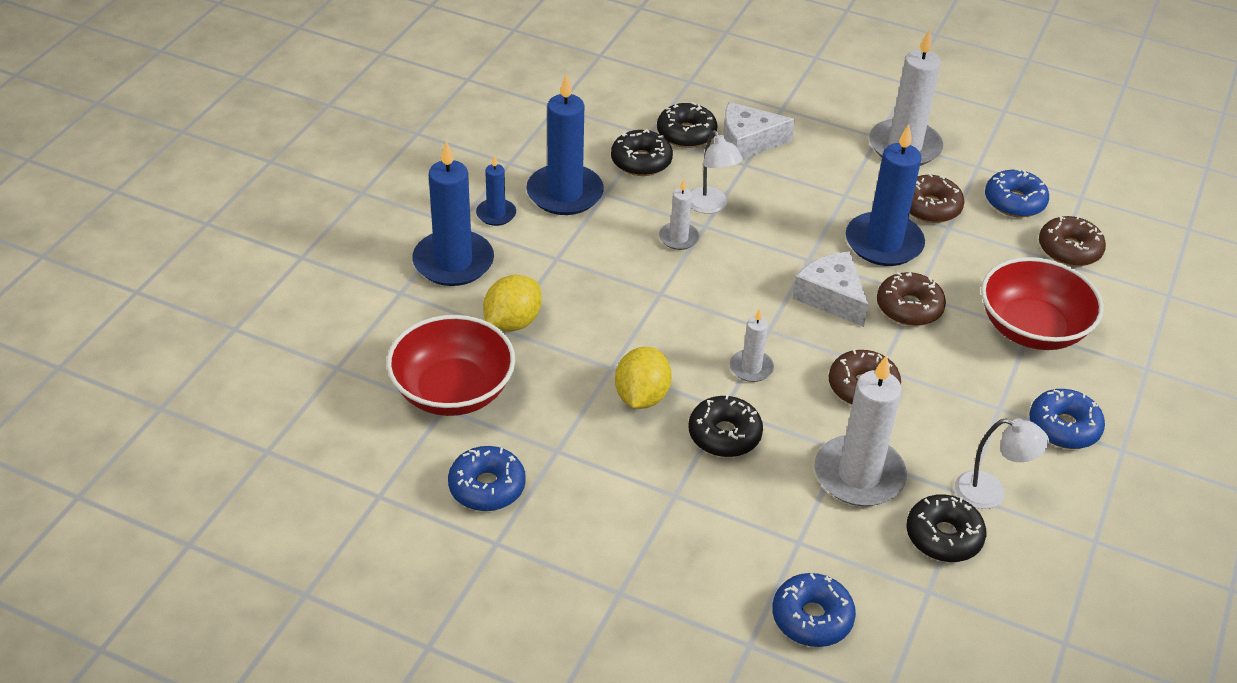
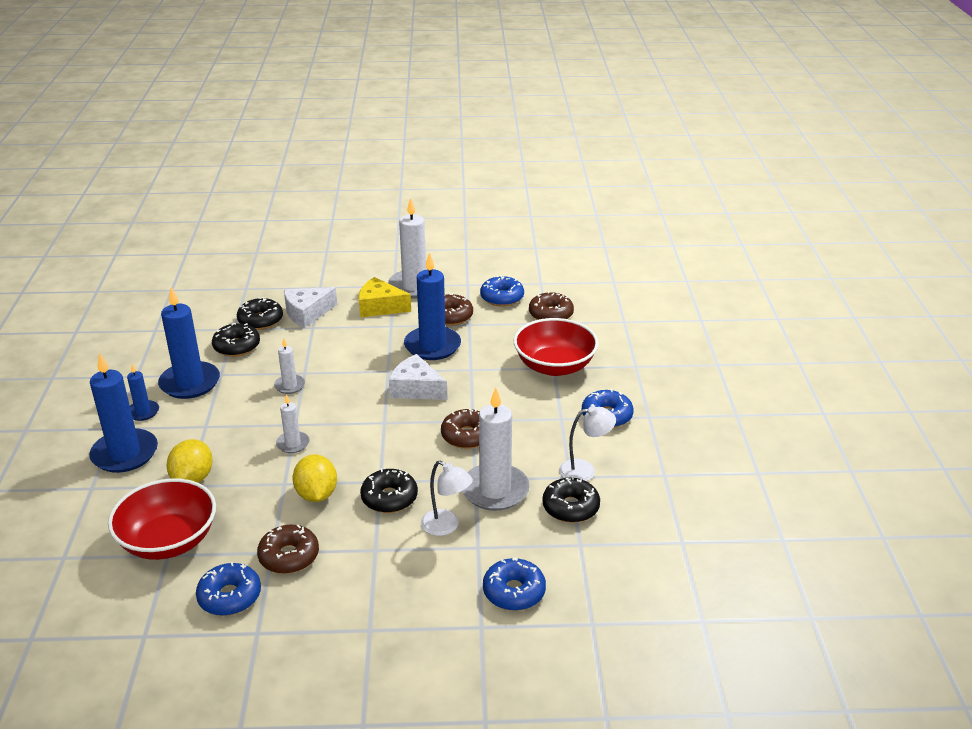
camera: 25 degrees left, 10 degrees down
white lamp [691,130,743,214] -> white lamp moved to [421,461,473,536]
white candle [730,309,774,382] -> white candle moved to [276,394,309,453]
brown donut [877,272,946,326] -> brown donut moved to [257,525,319,574]
none -> yellow cheese [359,277,411,317]

